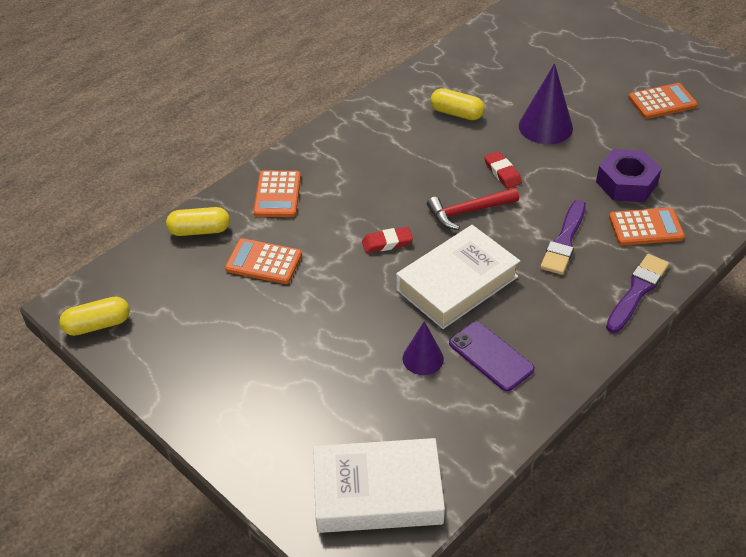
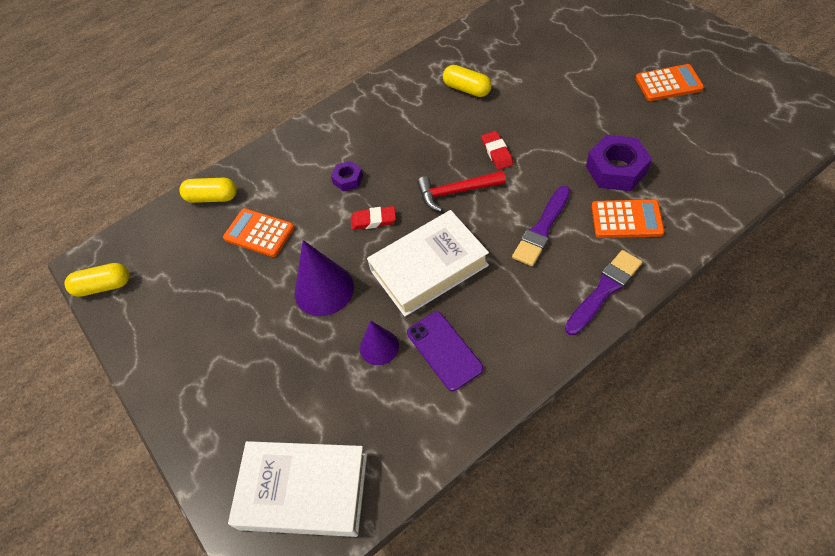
camera: 15 degrees right, 10 degrees up
orange calculator [253,171,301,217] -> none
purple cone [519,63,573,144] -> purple cone moved to [295,240,354,316]
none -> purple nut [331,161,363,192]

